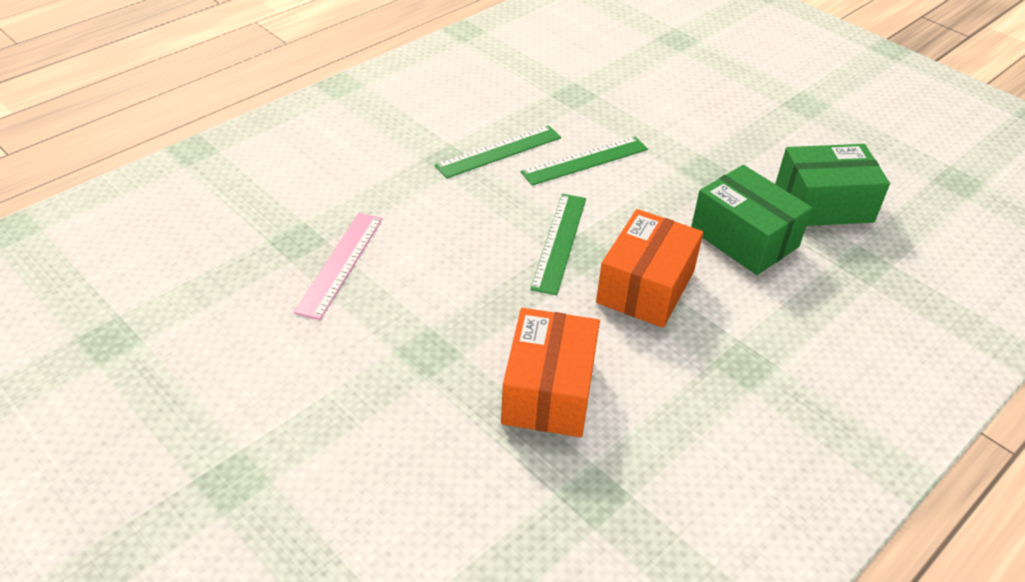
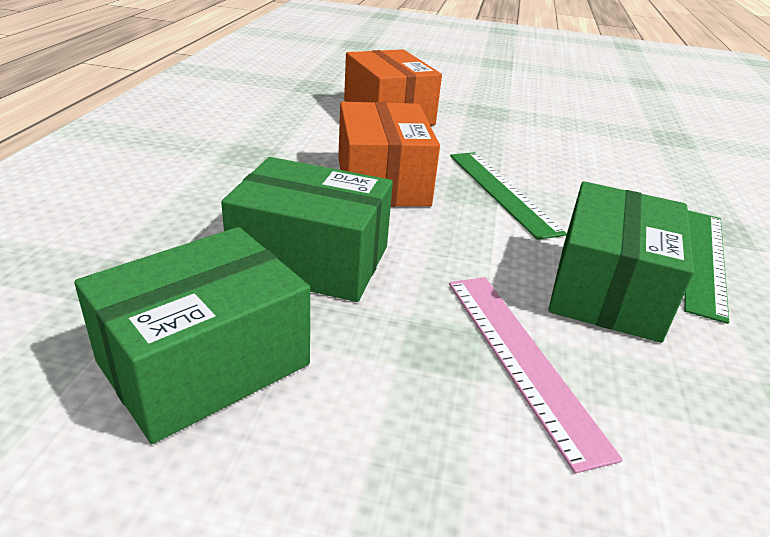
camera: 145 degrees right, 10 degrees down
pink ruler [294,213,382,320] -> pink ruler moved to [449,277,623,474]
green ruler [521,137,648,186] -> green box [548,181,694,343]

